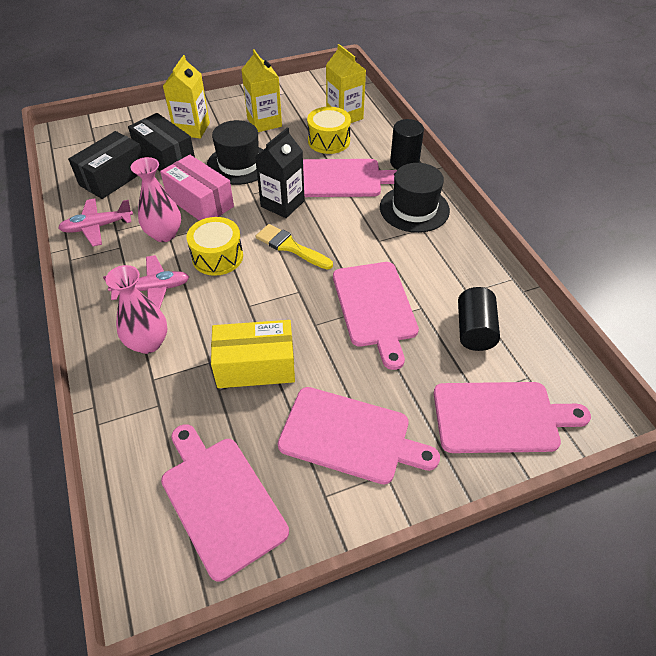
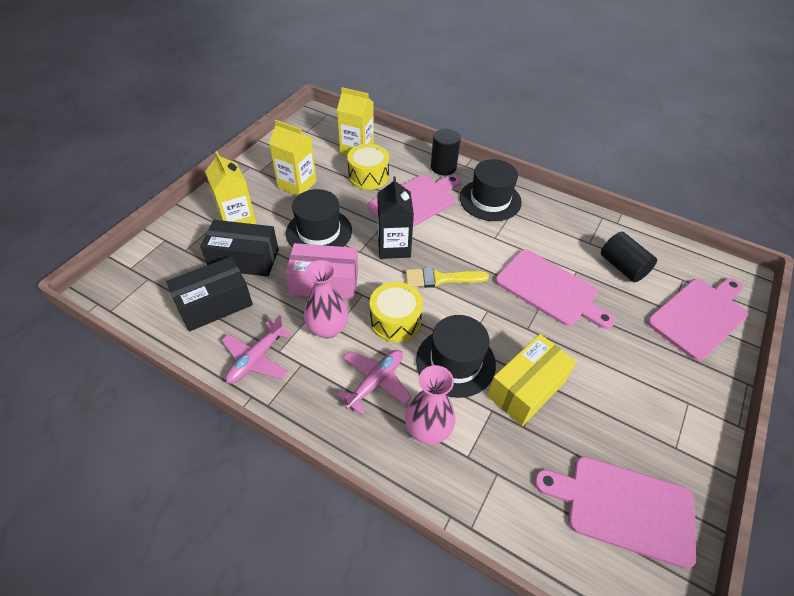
camera: 40 degrees left, 0 degrees up
black box [68,131,144,199] -> black box turned 60 degrees clockwise [166,256,253,332]
pink cutting board [278,387,440,485] -> none
none -> black hat [416,315,496,398]

